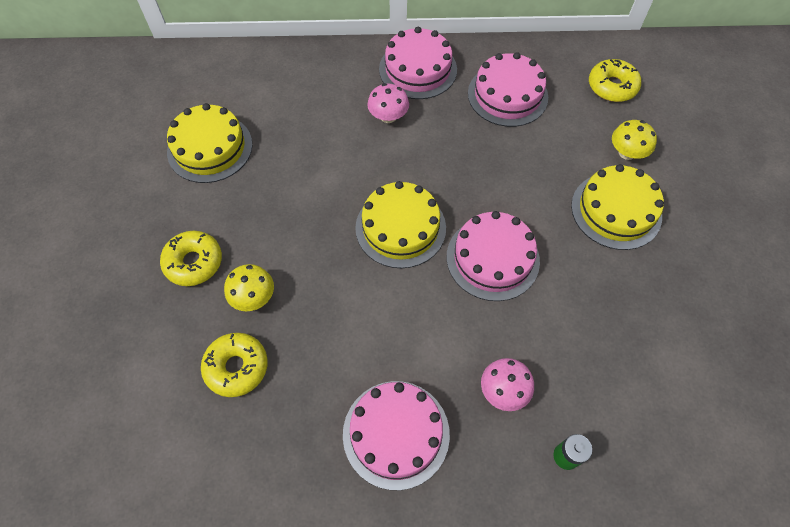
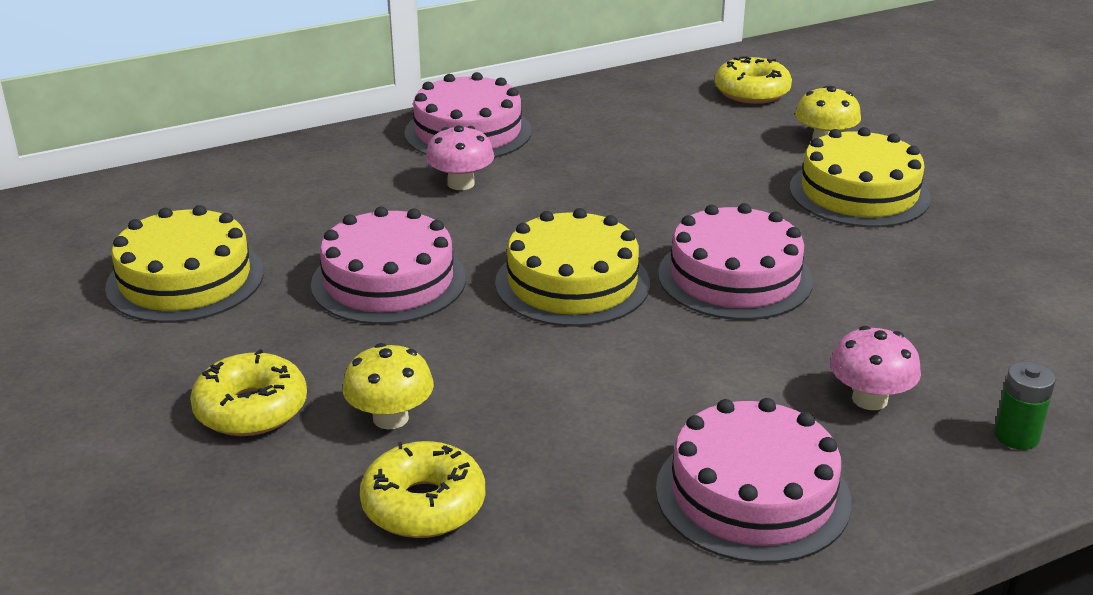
camera: 25 degrees left, 30 degrees down
pink cake [468,52,548,127] -> pink cake moved to [311,206,466,325]

